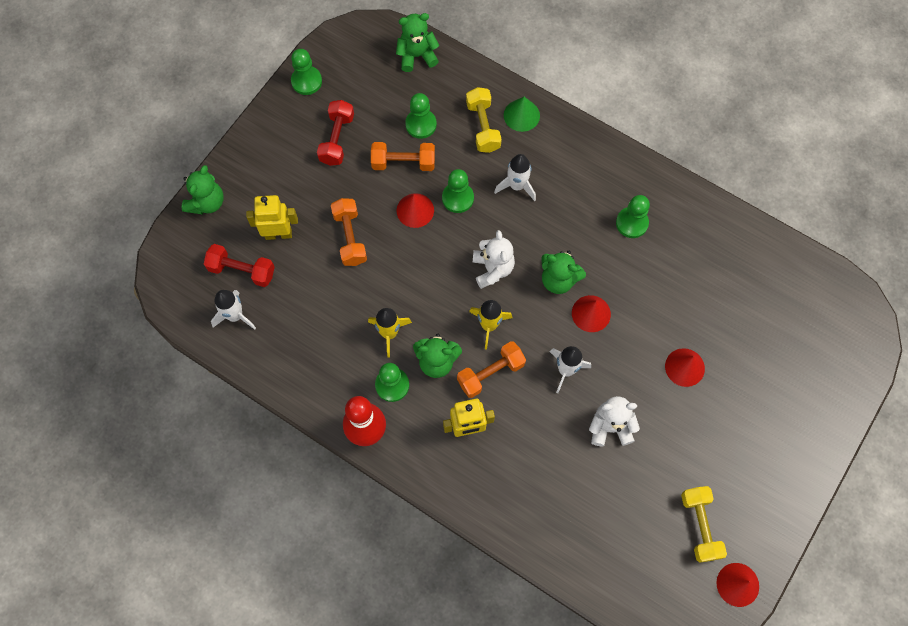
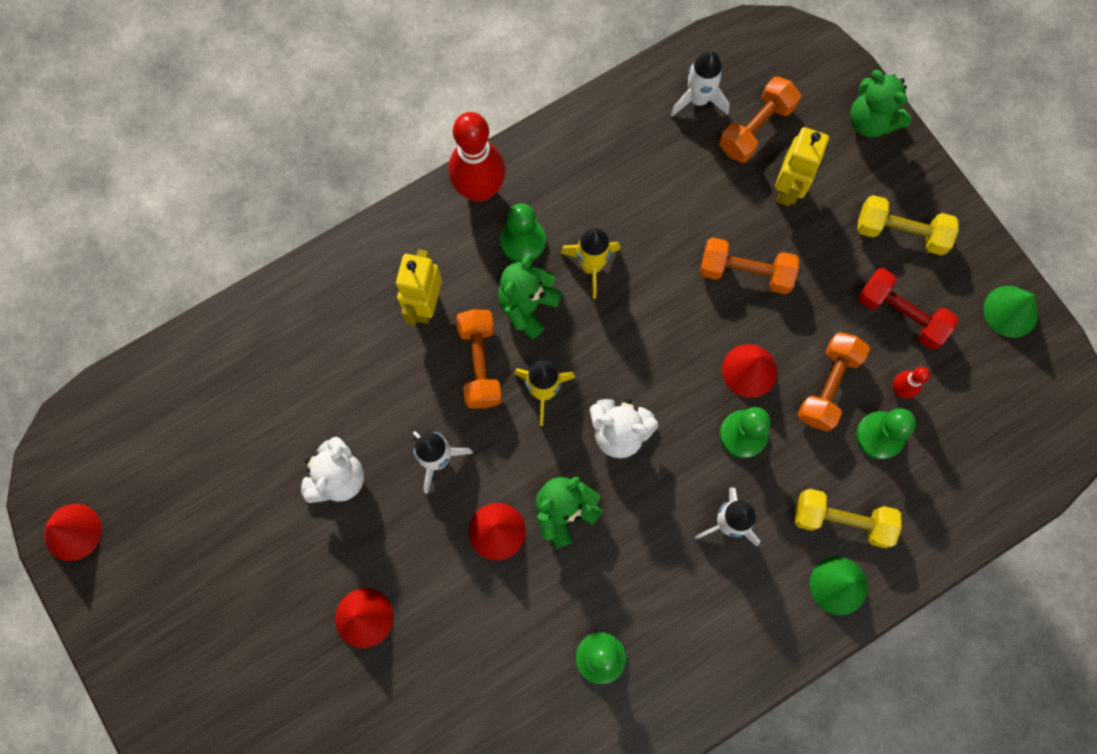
camera: 115 degrees right, 5 degrees up
red dumbbell [204,244,275,287] -> orange dumbbell [719,77,801,163]
green pawn [291,49,322,95] -> green cone [983,286,1038,338]
green teddy bear [396,13,440,72] -> none
yellow dumbbell [681,486,727,563] -> yellow dumbbell moved to [857,195,959,256]
none -> red bowling pin [893,367,930,399]

